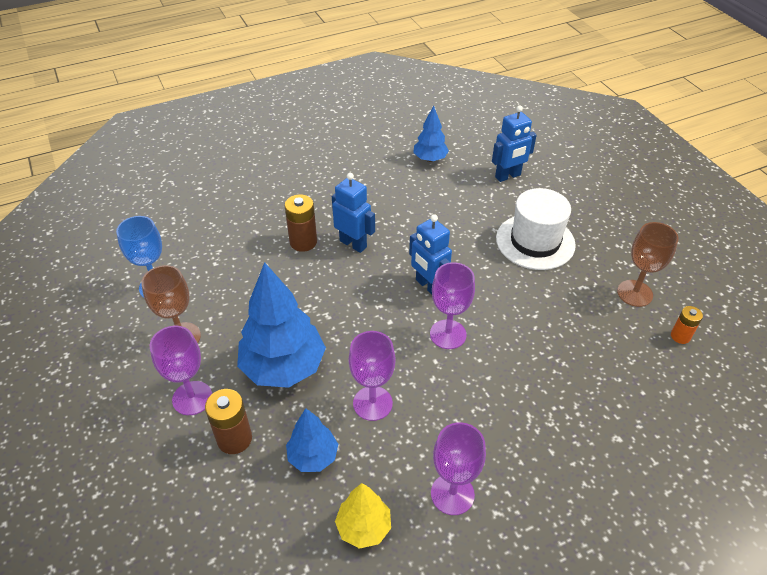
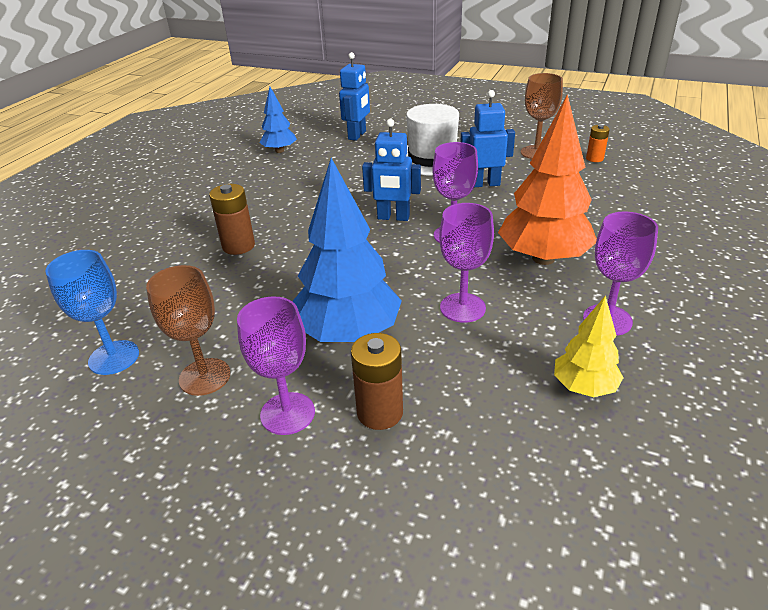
camera: 40 degrees left, 10 degrees down
blue tree [286,408,339,472] -> none
blue robot [332,173,375,253] -> blue robot moved to [461,90,515,187]
none -> orange tree [498,94,597,265]

